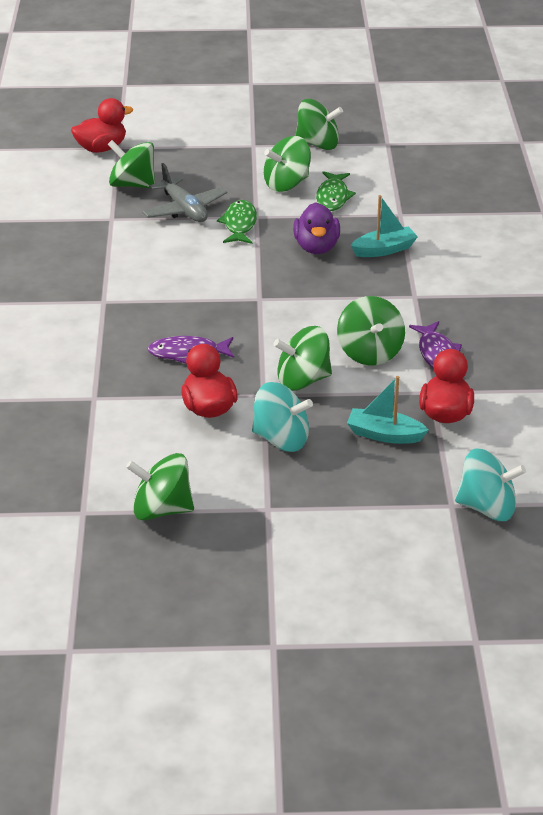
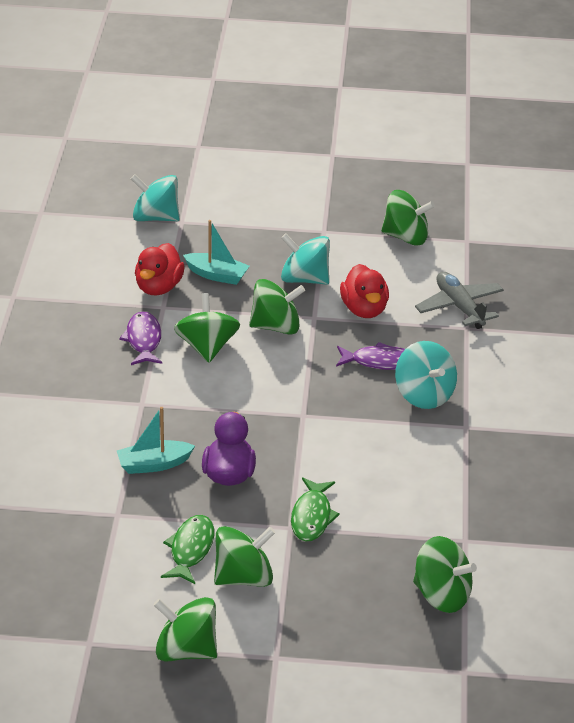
camera: 175 degrees left, 0 degrees up
red duck [71,98,133,153] -> none
grey plane [142,163,227,222] -> grey plane moved to [415,272,504,329]
none -> turquoise spinning top [395,341,457,409]

